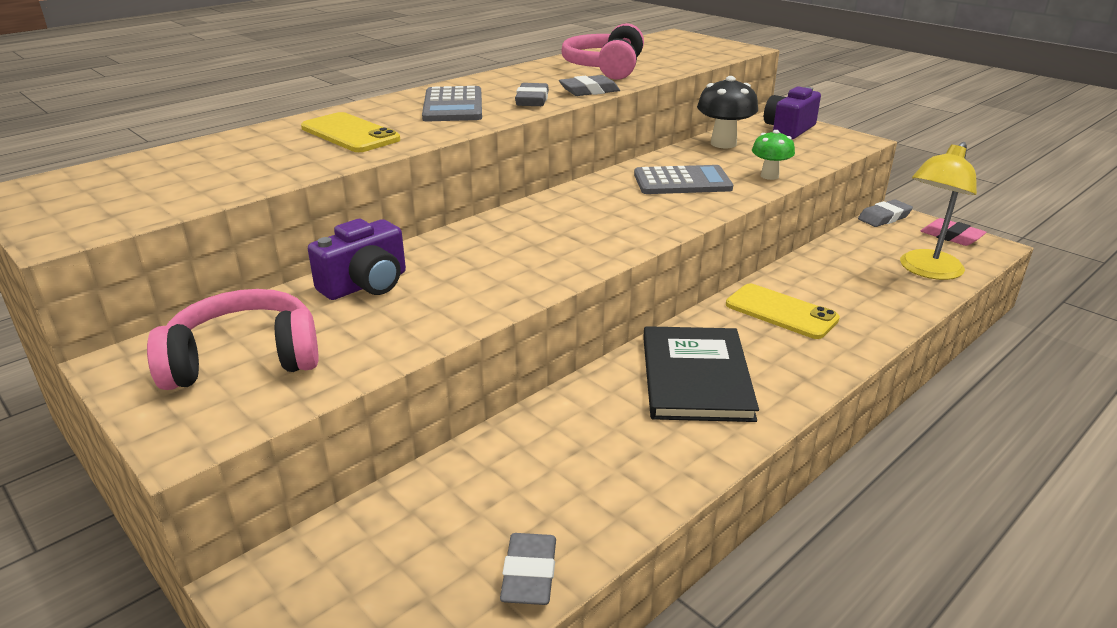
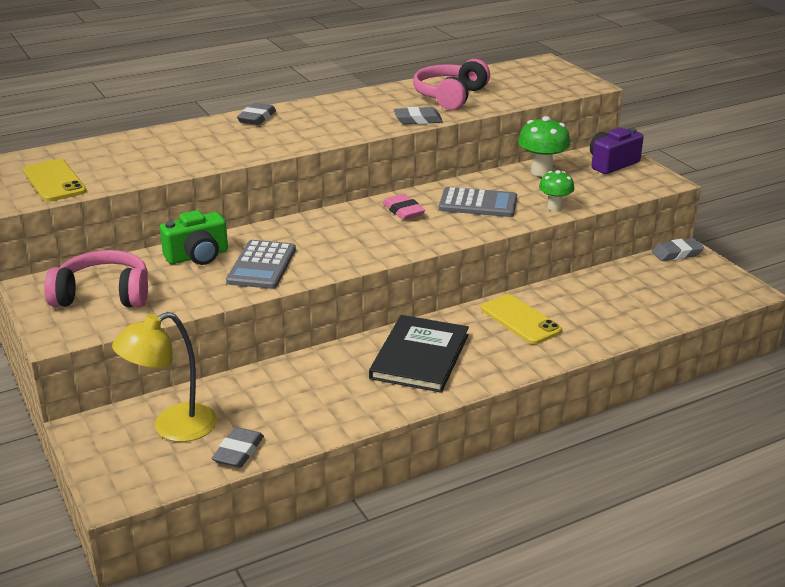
camera: 15 degrees right, 0 degrees up
yellow phone [301,112,400,152] -> yellow phone moved to [23,159,87,202]
purple camera [308,219,406,300] -> green camera [160,210,228,265]
grey calculator [422,86,482,122] -> grey calculator moved to [226,240,296,289]
grey eraser [515,83,549,106] -> grey eraser moved to [237,103,276,125]
black mushroom [697,76,758,148] -> green mushroom [518,116,570,177]
yellow lamp [900,142,977,280] -> yellow lamp moved to [112,312,217,442]
pink eraser [921,218,987,246] -> pink eraser moved to [383,194,425,220]

